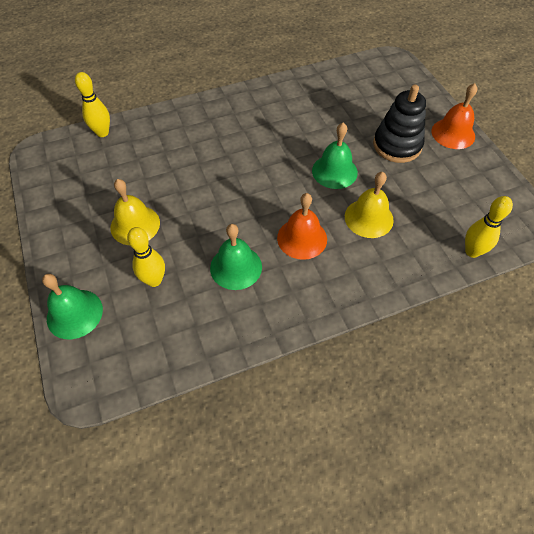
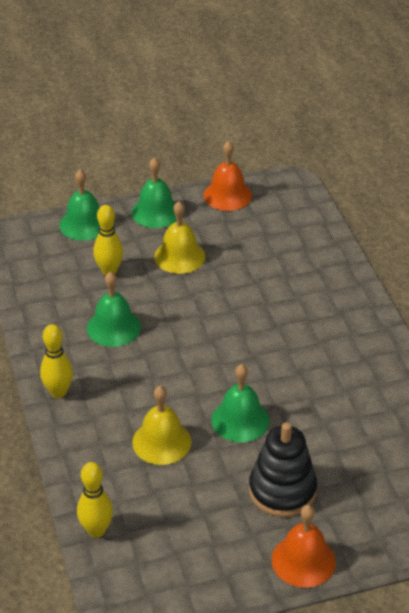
camera: 95 degrees right, 15 degrees down
yellow bowling pin [75,72,110,137] -> yellow bowling pin moved to [40,324,73,398]
orange bell [277,193,327,260] -> orange bell moved to [204,141,252,211]
none -> green bell [131,157,177,228]

